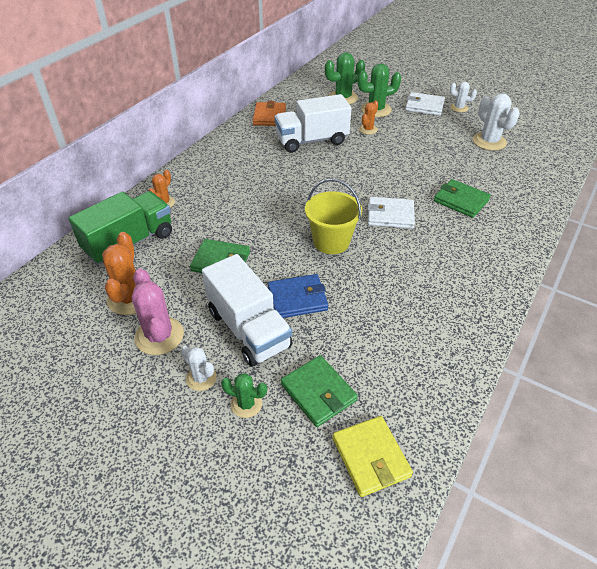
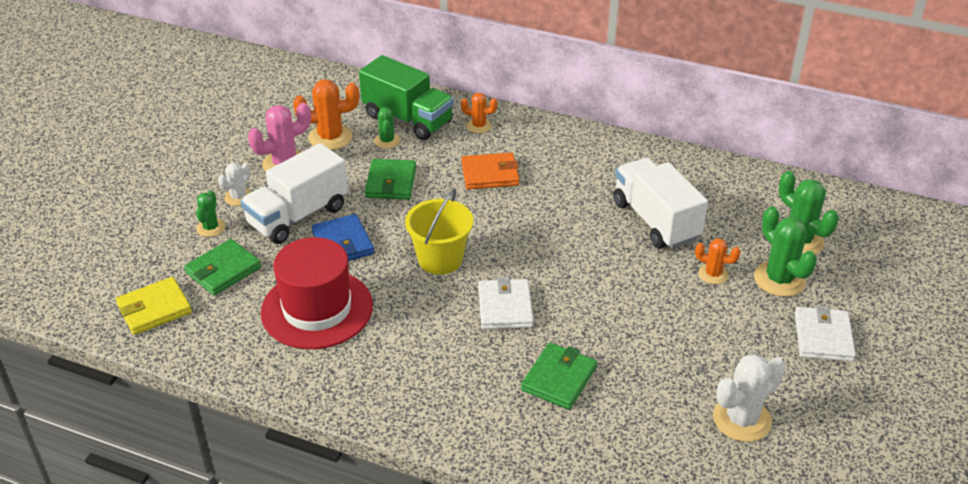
camera: 80 degrees right, 5 degrees down
orange wallet [252,101,286,126] -> orange wallet moved to [461,152,519,189]
white cactus [450,82,477,112] -> none
none -> red hat [261,237,373,349]
none -> green cactus [374,107,400,148]

